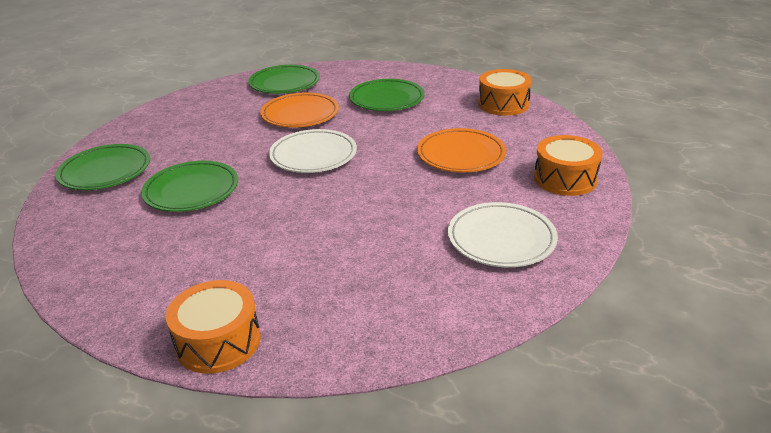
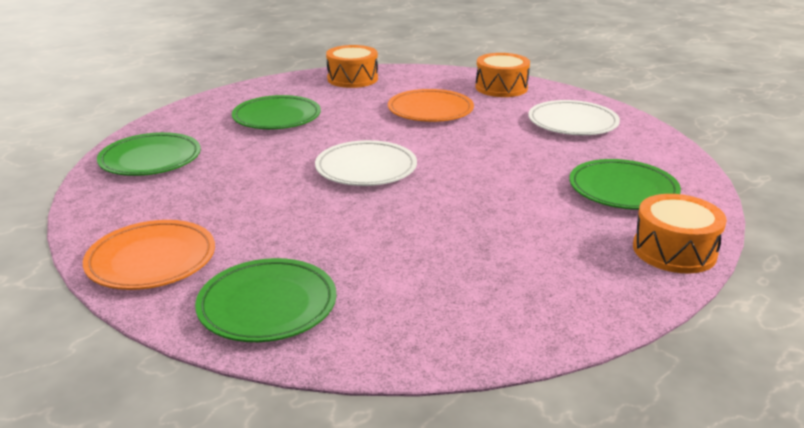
camera: 70 degrees left, 5 degrees down
green plate [141,161,238,212] -> green plate moved to [569,159,681,210]
orange plate [260,92,339,128] -> orange plate moved to [83,220,215,290]

